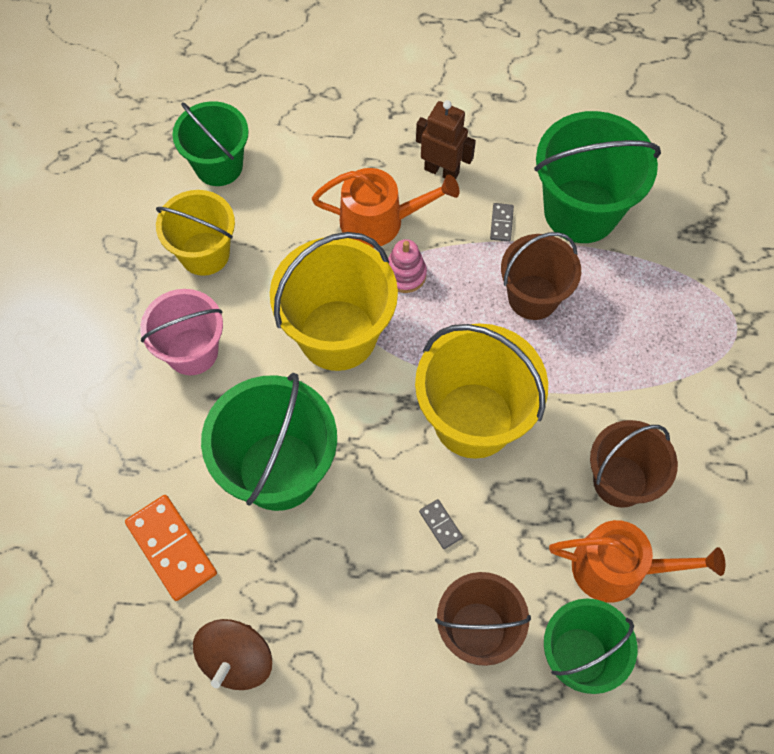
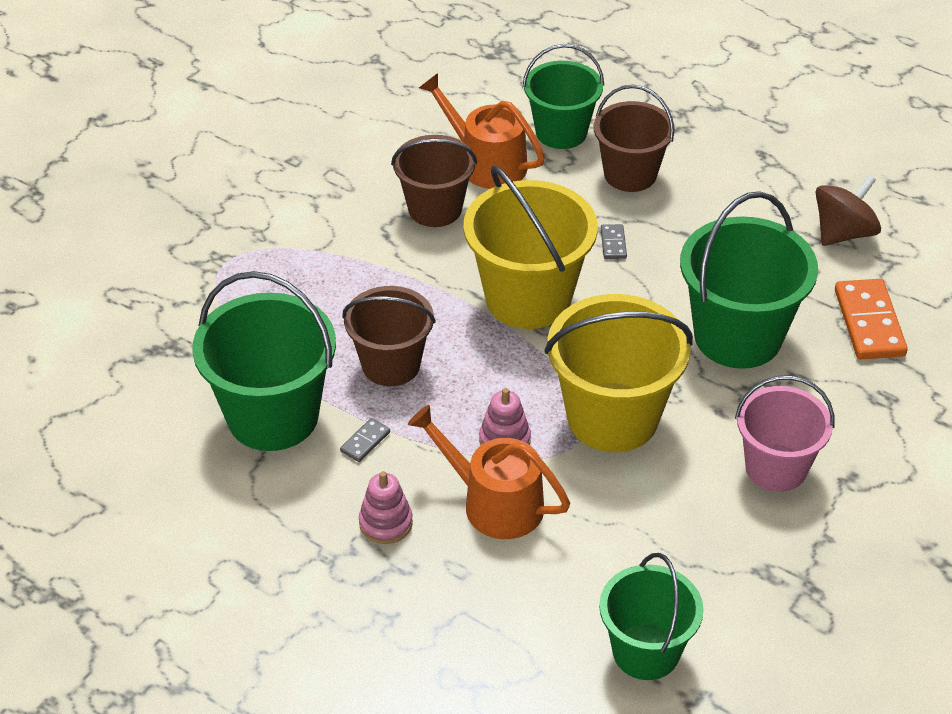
camera: 150 degrees left, 20 degrees down
yellow bucket [156,190,235,276] -> none
brown robot [416,100,476,179] -> pink stacking toy [359,471,413,544]

